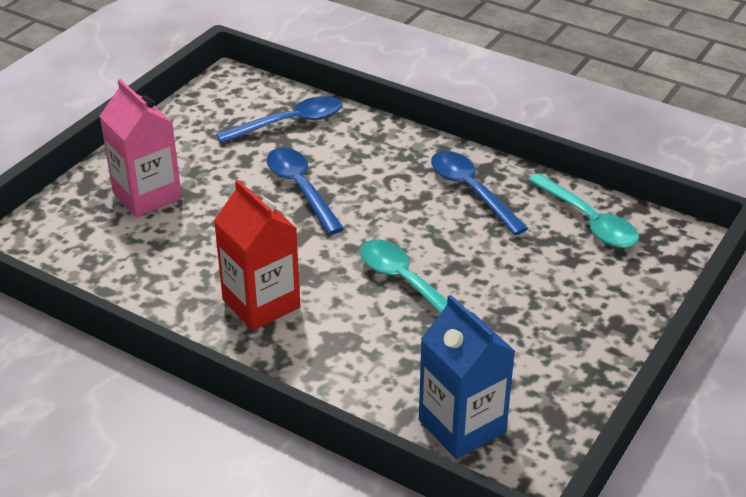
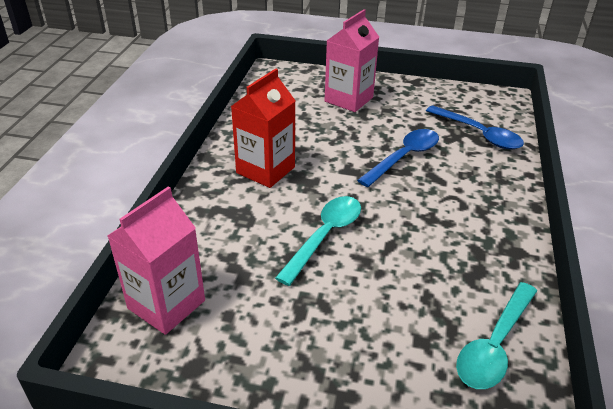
camera: 70 degrees right, 0 degrees up
blue carton [419,295,515,459] -> pink carton [108,186,205,335]
blue spoon [431,151,528,235] -> none

